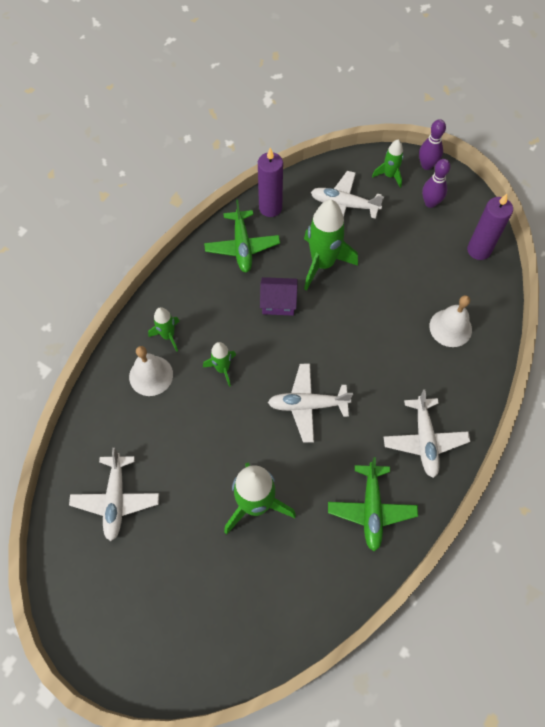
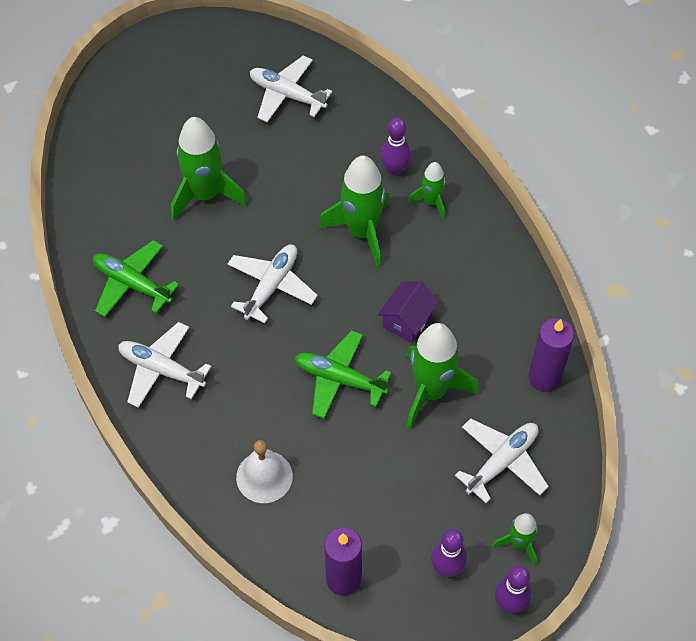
camera: 120 degrees right, 5 degrees down
white bell [129,346,173,396] -> purple bowling pin [380,118,411,176]
green rocket [203,342,236,387] -> green rocket [318,156,390,268], size x1.87
green plane [204,200,280,272] -> green plane moved to [295,330,391,419]

